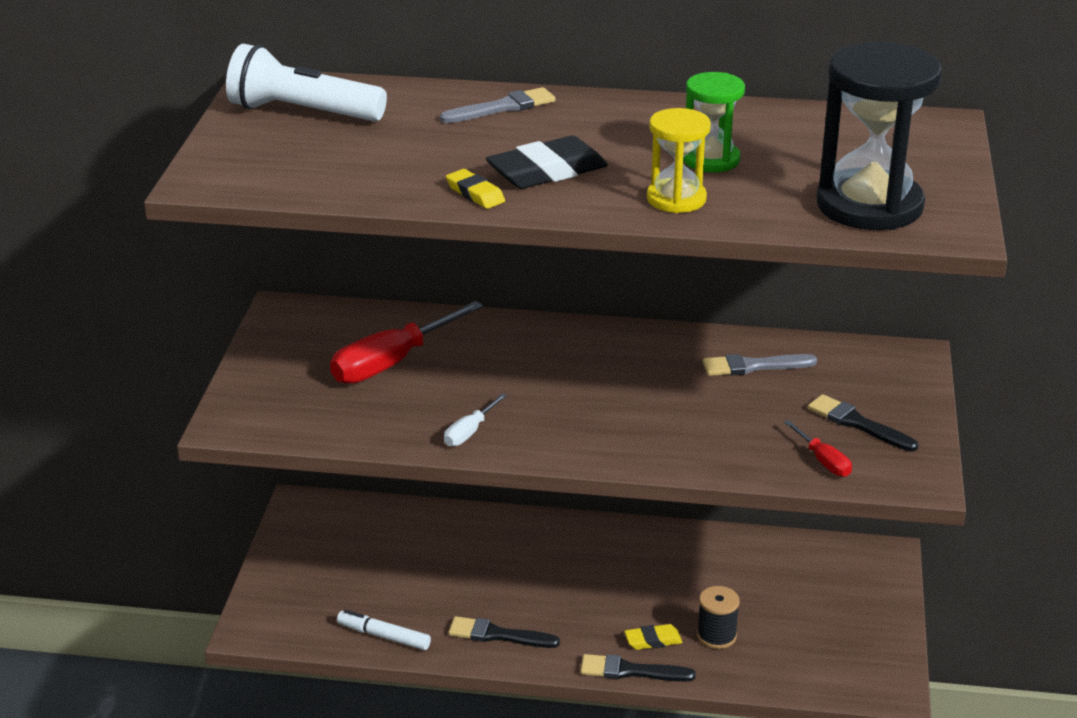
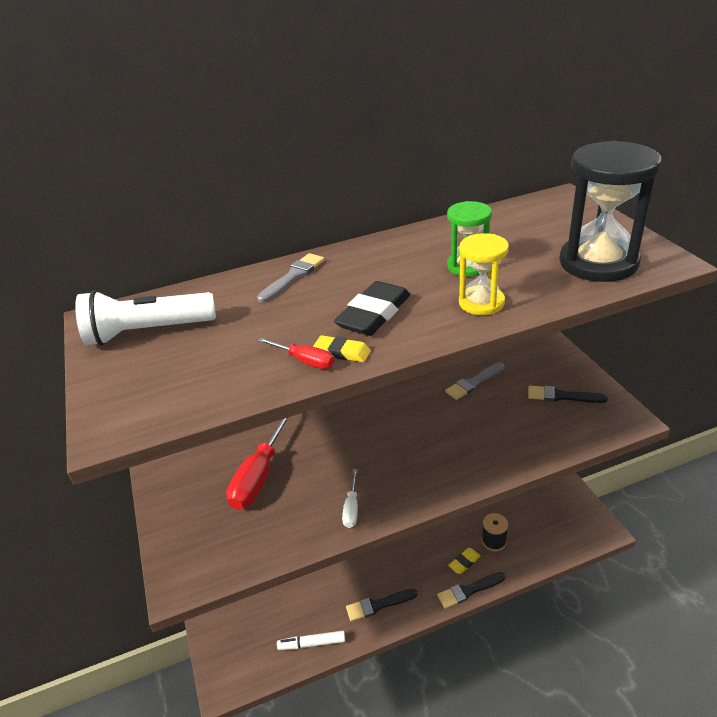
camera: 25 degrees left, 5 degrees up
red screwdriver [784,420,852,477] -> red screwdriver moved to [258,338,334,369]

